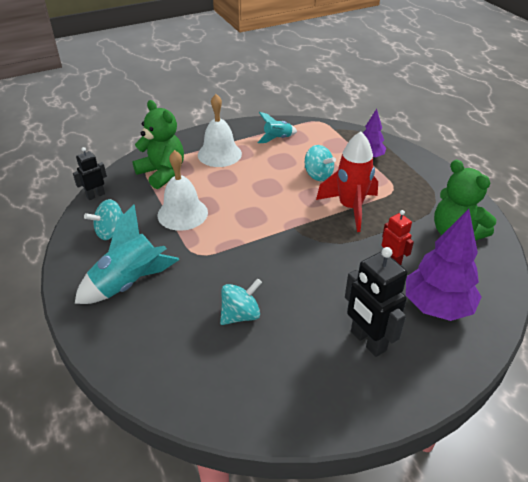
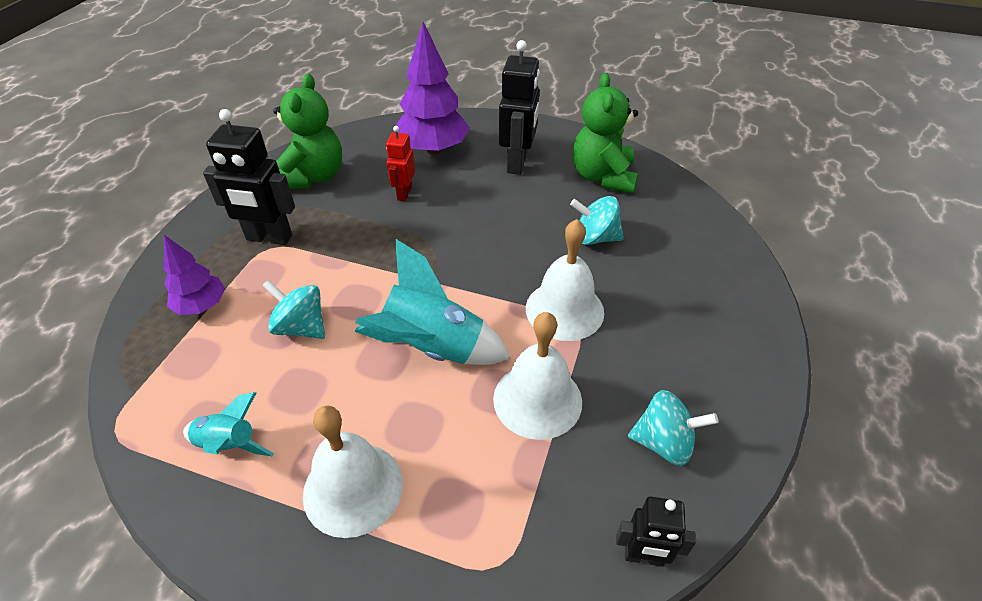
camera: 135 degrees left, 5 degrees up
turquoise rocket [75,204,180,304] -> turquoise rocket moved to [354,239,511,365]
green teddy bear [132,100,184,189] -> green teddy bear moved to [573,73,638,193]
turquoise spinning top [305,145,336,181] -> turquoise spinning top turned 60 degrees counterclockwise [262,280,325,339]
red rocket [316,132,378,232] -> none
none -> black robot [203,109,295,245]
none -> white bell [526,219,604,341]

